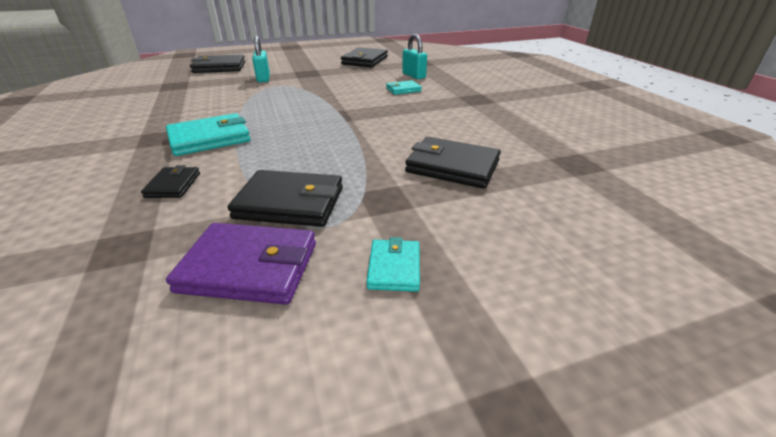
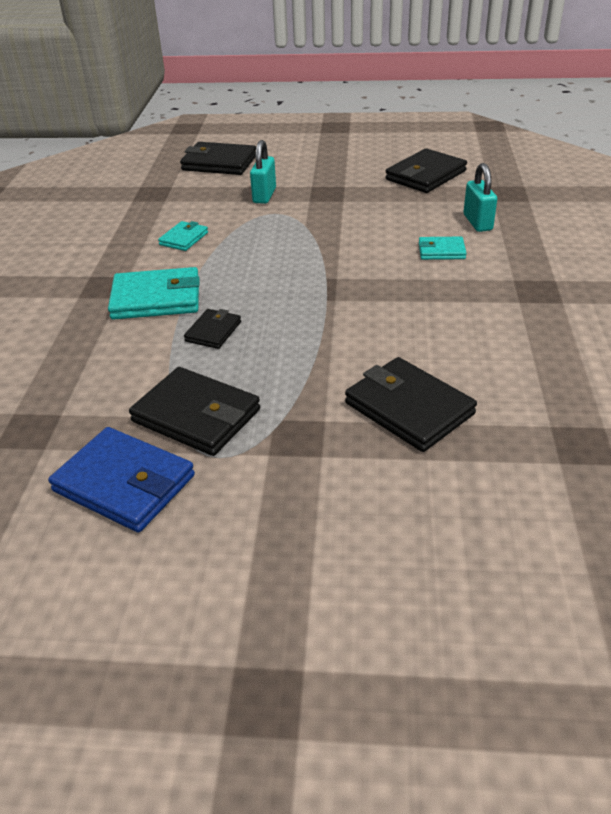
camera: 25 degrees right, 5 degrees up
black wallet [141,165,200,198] -> black wallet moved to [184,309,241,349]
purple wallet [166,223,316,305] -> blue wallet [48,427,195,533]
turquoise wallet [366,237,420,292] -> turquoise wallet moved to [158,221,208,251]

